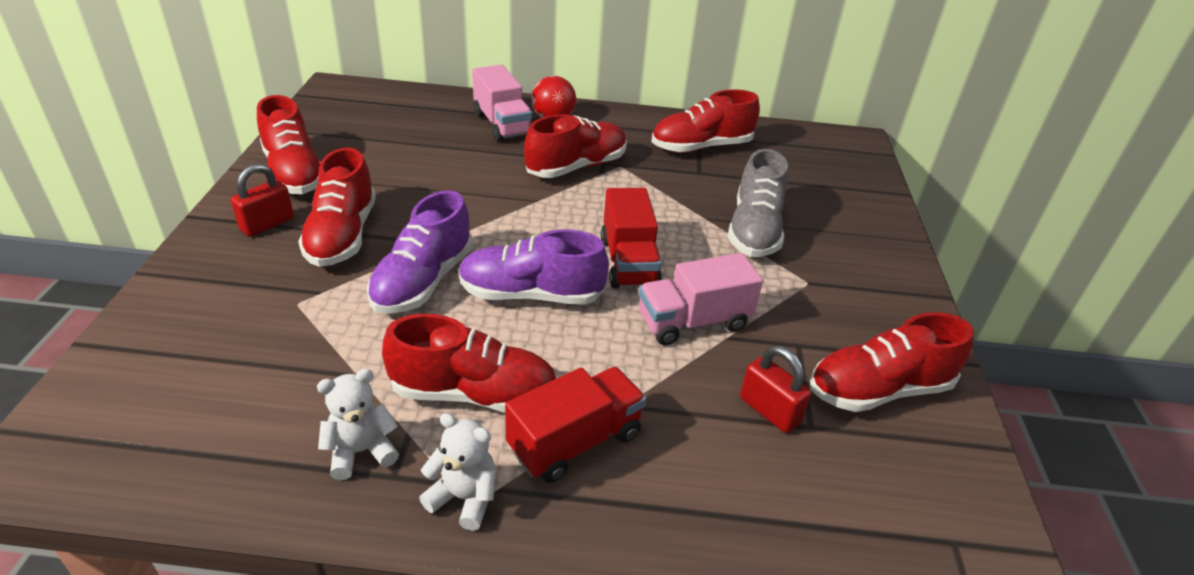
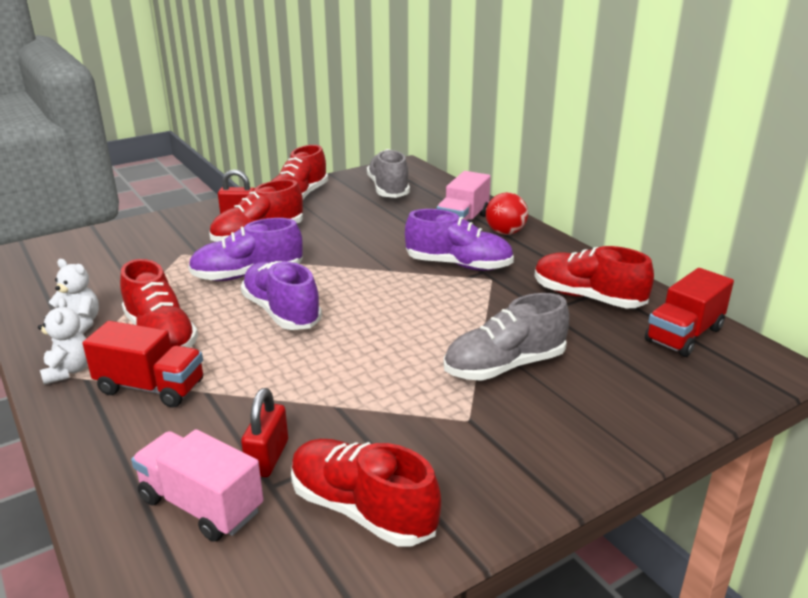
camera: 55 degrees right, 10 degrees down
red shoe [524,114,627,178] -> purple shoe [405,209,514,271]
red truck [601,188,662,289] -> red truck moved to [645,268,734,357]
pink truck [638,253,763,345] -> pink truck moved to [131,429,264,542]
none -> grey shoe [367,149,410,198]

